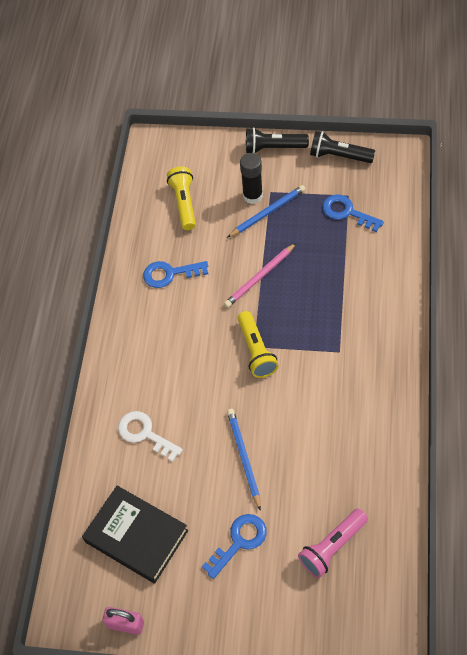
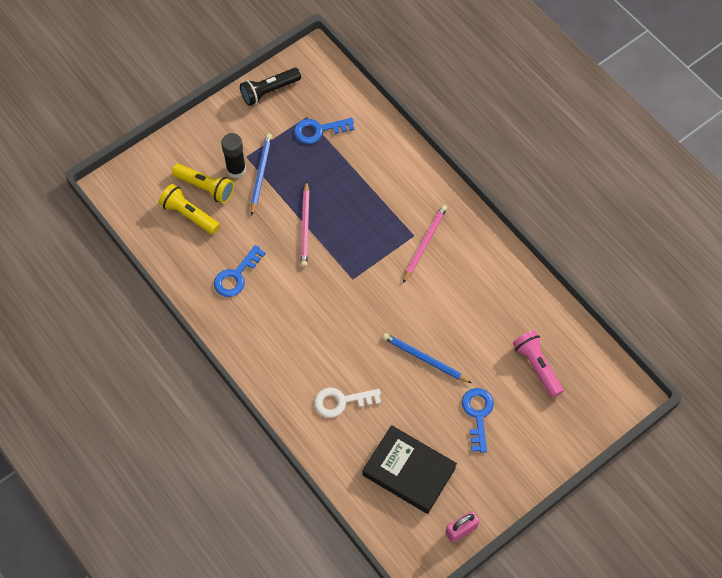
camera: 50 degrees left, 5 degrees up
black book [82,486,188,584] -> black book turned 45 degrees clockwise [362,425,457,514]
yellow flashlight [237,311,279,378] -> yellow flashlight moved to [172,164,234,204]
black flashlight [246,127,309,153] -> none
pink flashlight [298,509,368,578] -> pink flashlight turned 150 degrees clockwise [513,330,564,398]
none -> pink pencil [403,205,447,283]

